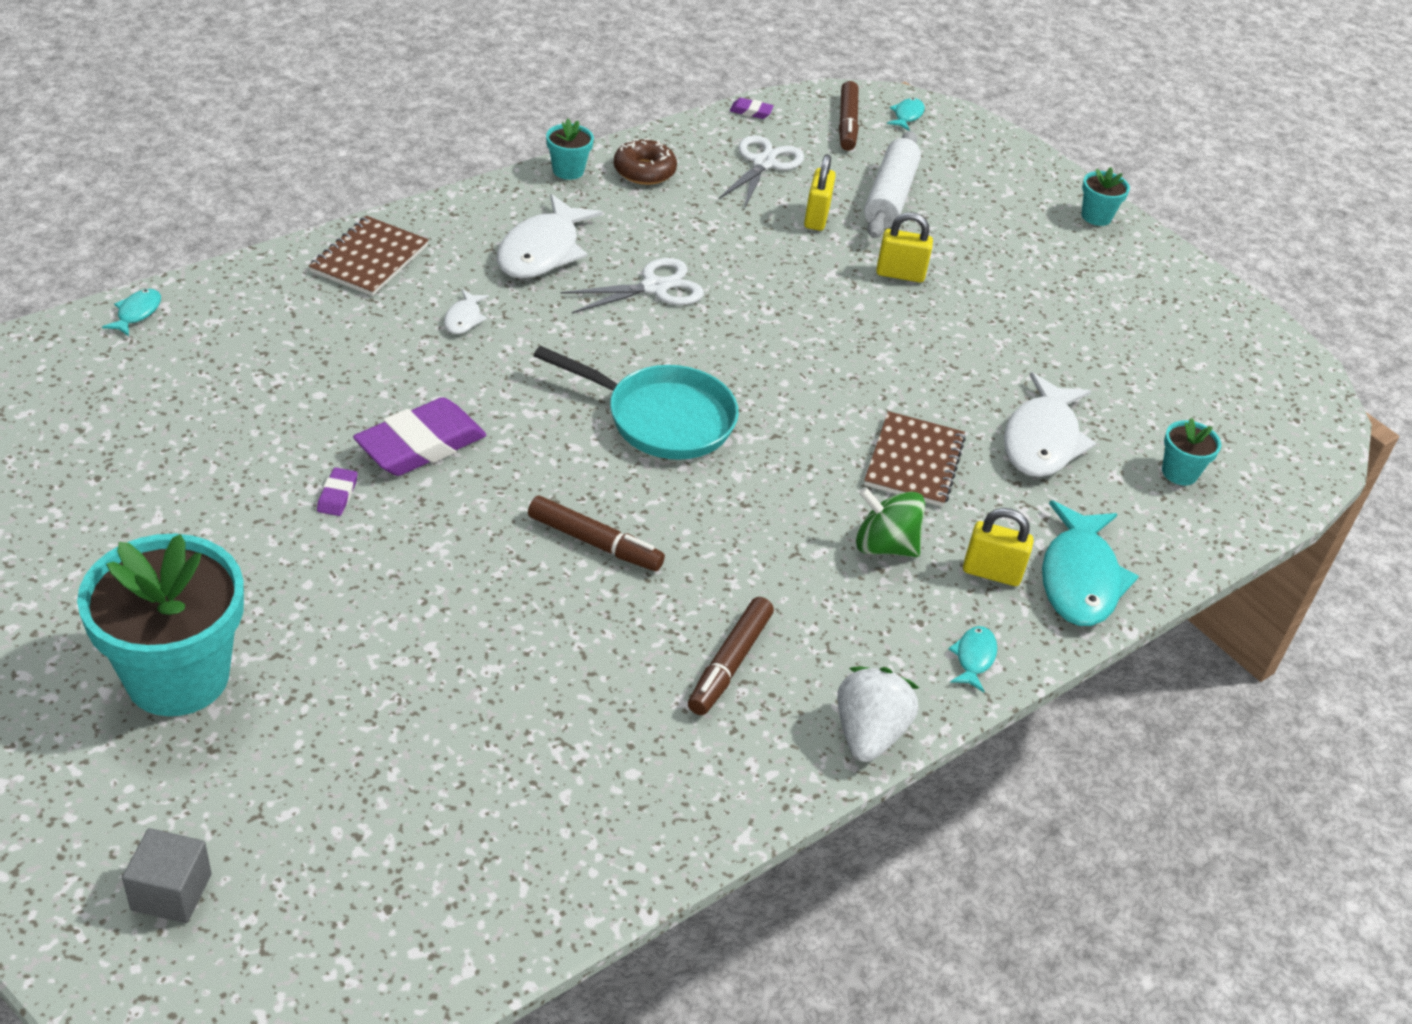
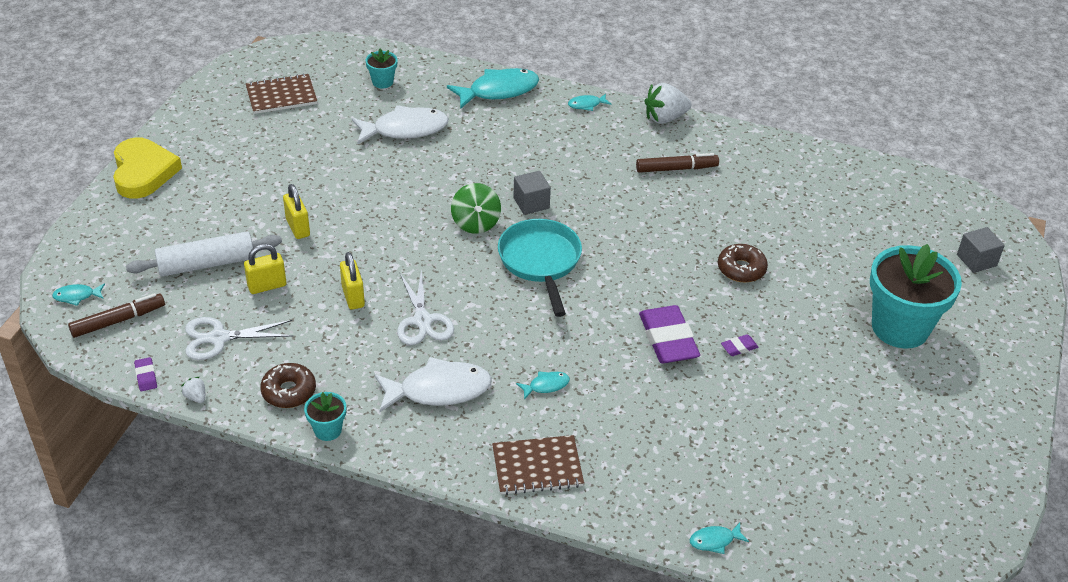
camera: 120 degrees left, 0 degrees up
purple eraser [353,397,486,476] -> purple eraser turned 60 degrees clockwise [639,305,700,363]
white fish [444,289,489,334] -> turquoise fish [516,371,570,399]
brown marker [528,496,665,571] -> none
white scissors [561,258,704,313] -> white scissors turned 135 degrees counterclockwise [397,269,454,345]
green spinning top [856,487,925,557] -> green spinning top moved to [451,183,501,234]
brown notebook [864,411,966,507] -> brown notebook moved to [246,73,317,114]
yellow padlock [963,508,1034,586] -> yellow padlock moved to [340,252,365,310]
turquoise flower pot [1081,167,1130,226] -> yellow heart [113,137,182,199]
none -> white strawberry [181,377,205,403]
none -> grey cube [513,171,551,215]
none -> brown donut [718,244,768,282]

